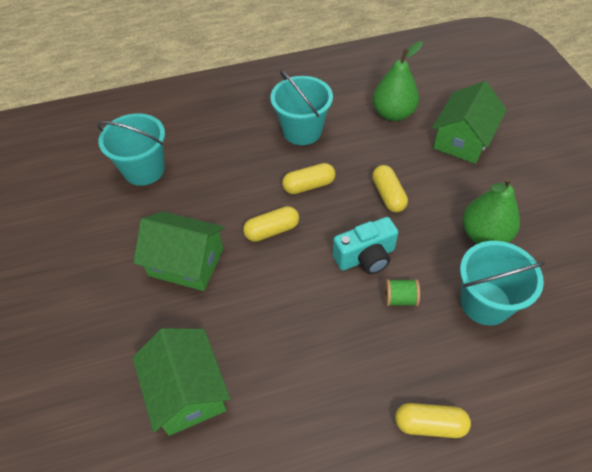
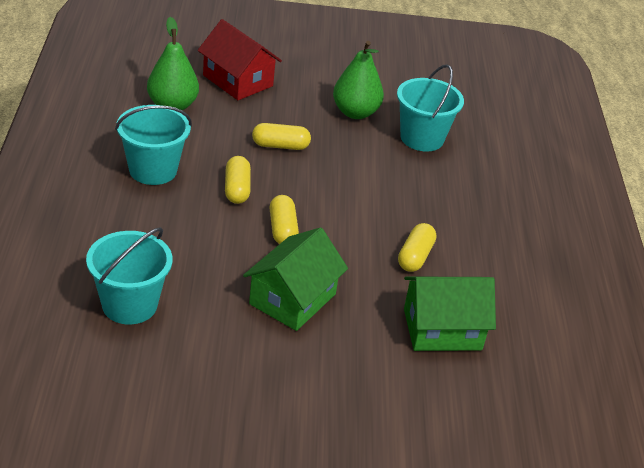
camera: 80 degrees left, 15 degrees down
turquoise camera [333,217,398,274] -> none
green spool [384,279,420,306] -> none
yellow capsule [395,403,471,438] -> yellow capsule moved to [398,223,436,272]
green house [432,81,507,164] -> red house [198,19,282,100]

